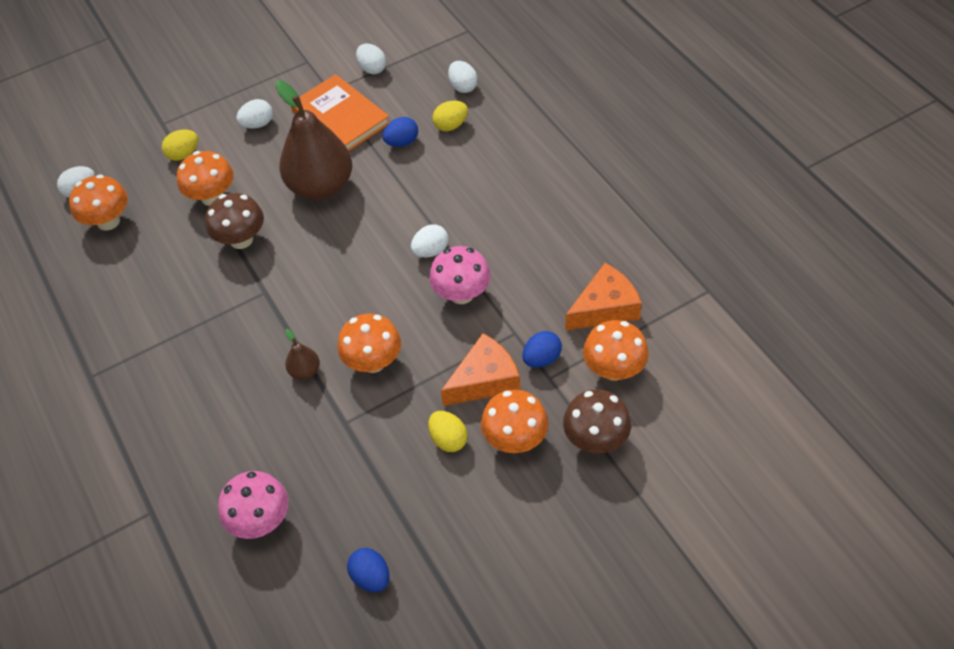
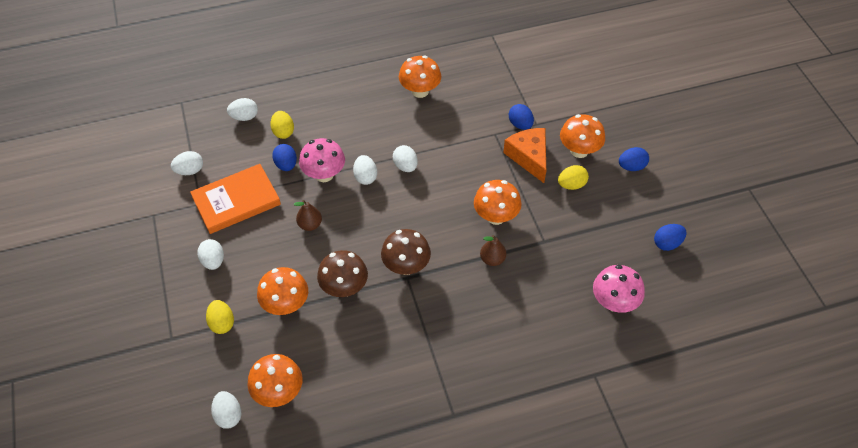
camera: 80 degrees left, 0 degrees up
brown pear [275,80,352,200] -> brown pear [294,200,322,231], size x0.42
pink mushroom [429,246,491,304] -> pink mushroom moved to [299,138,345,182]
brown mushroom [563,389,631,453] -> brown mushroom moved to [381,229,431,275]
orange cheese [565,263,642,331] -> none
orange mushroom [583,320,649,381] -> orange mushroom moved to [399,55,441,98]
none -> white egg [353,155,377,185]
none -> blue egg [619,147,649,171]

